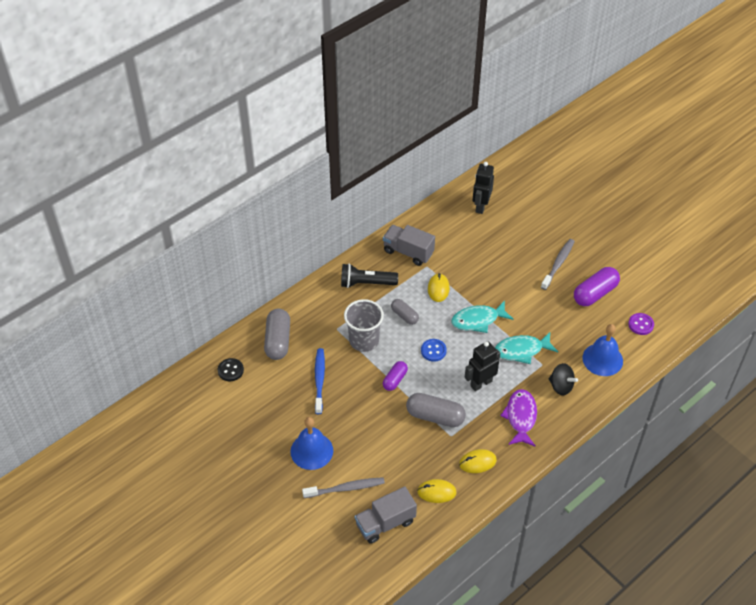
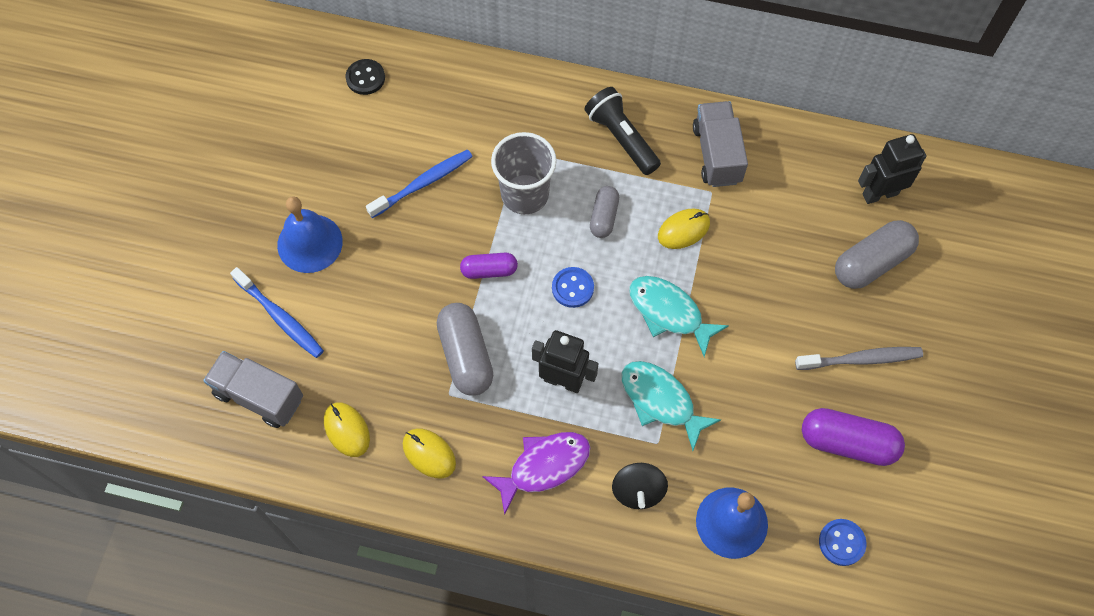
camera: 55 degrees right, 15 degrees up
grey capsule [264,308,290,360] -> grey capsule moved to [835,220,919,289]
grey toothbrush [302,477,385,498] -> blue toothbrush [230,267,324,358]
purple button [628,313,654,335] -> blue button [819,519,866,566]

